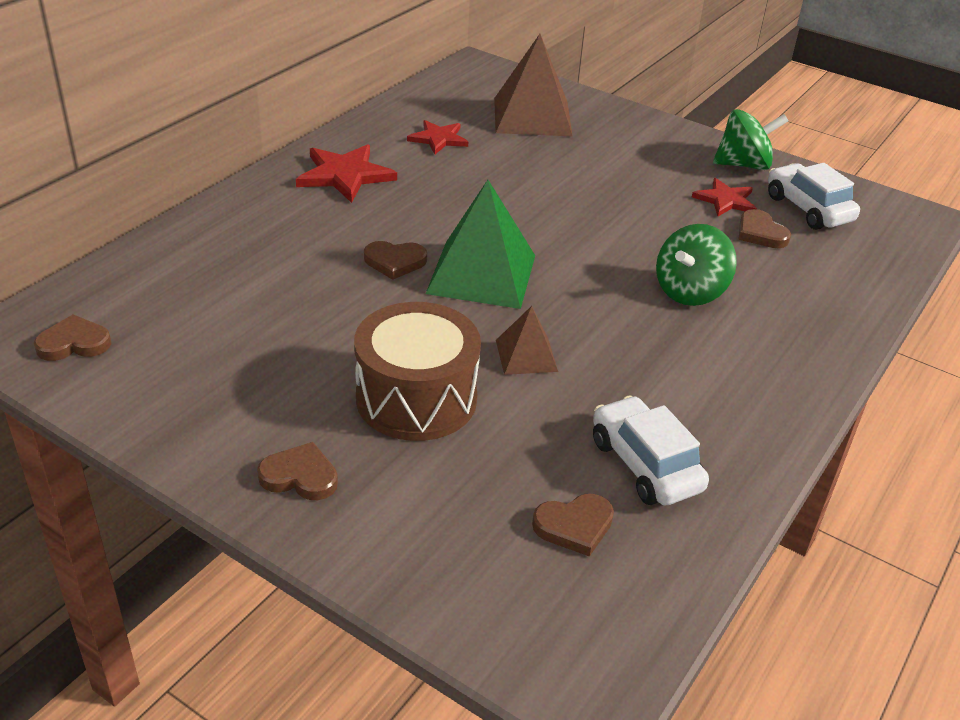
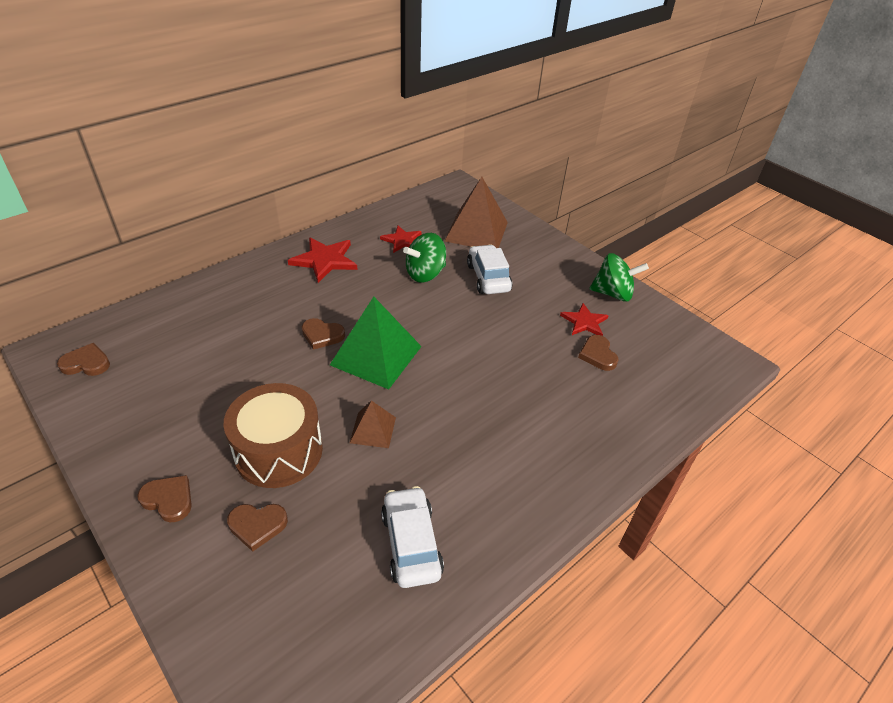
camera: 15 degrees right, 5 degrees up
brown heart [532,494,614,557] -> brown heart moved to [227,504,288,552]
green spinning top [656,224,737,306] -> green spinning top moved to [403,233,446,282]
white car [768,163,860,230] -> white car moved to [467,245,513,294]

